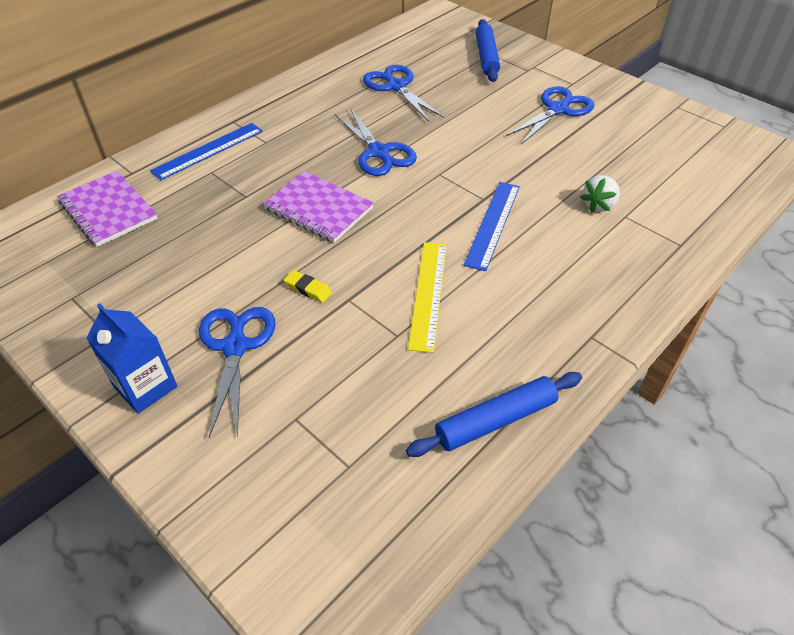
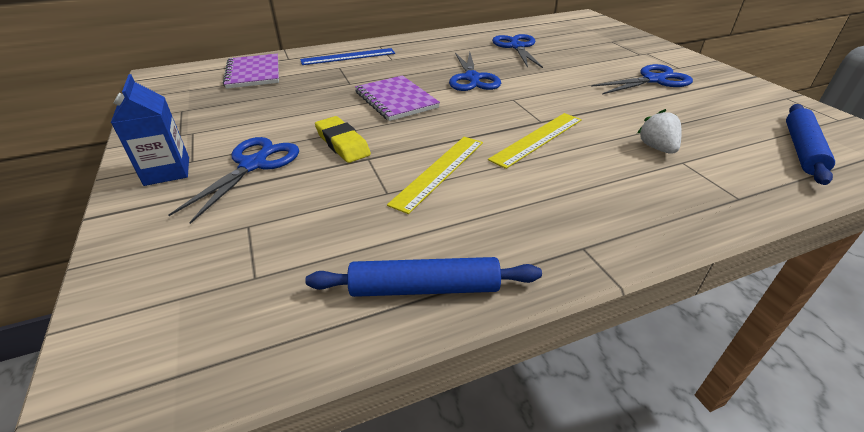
camera: 25 degrees right, 10 degrees down
yellow eraser [284,270,332,303] -> yellow eraser [315,116,371,163], size x1.68
blue ruler [464,182,520,271] -> yellow ruler [488,113,582,169]
blue rolling pin [476,19,500,82] -> blue rolling pin moved to [786,104,835,185]
white strawberry [580,175,620,213] -> white strawberry turned 105 degrees clockwise [637,109,682,154]

